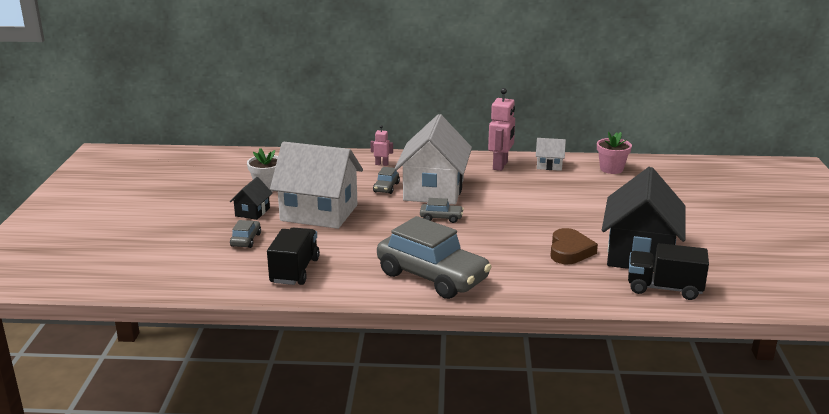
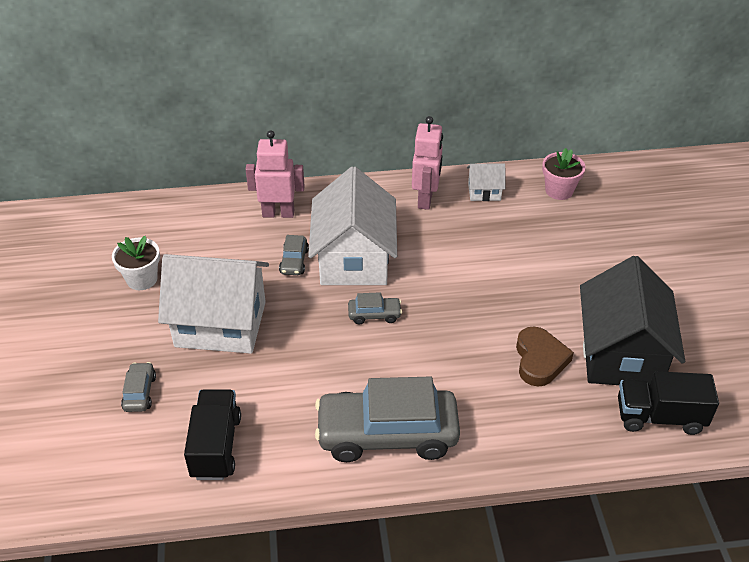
camera: 10 degrees left, 20 degrees up
black house [230,177,273,220] -> none
pink robot [371,125,393,166] -> pink robot [245,130,305,218], size x1.94
grey car [377,216,492,299] -> grey car turned 150 degrees clockwise [315,377,460,462]

